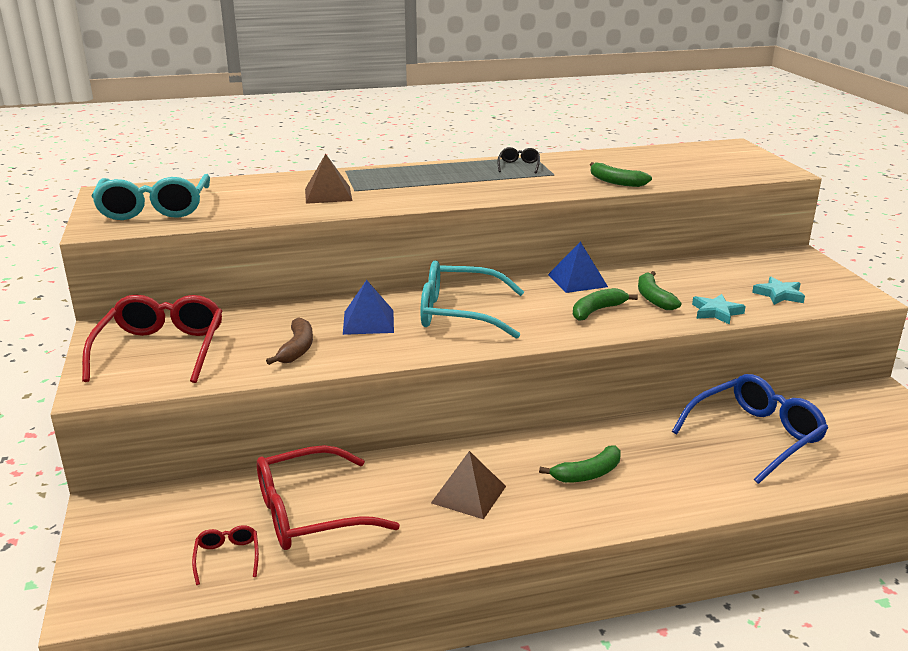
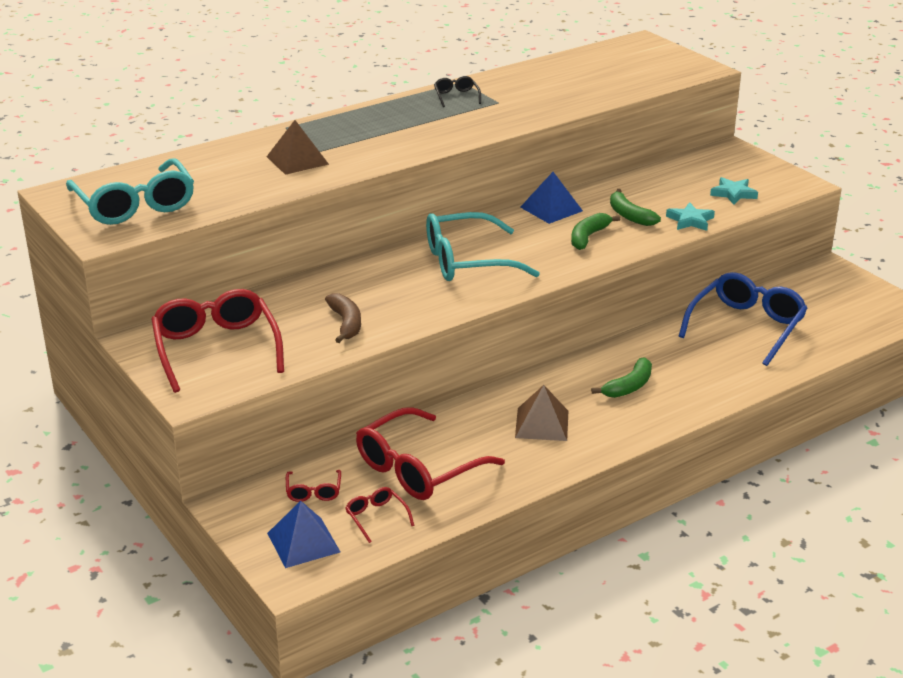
camera: 20 degrees left, 5 degrees up
blue pyramid [343,280,394,335] -> blue pyramid moved to [267,501,340,568]
green banana [590,162,652,187] -> none
none -> red glasses [286,470,341,502]

